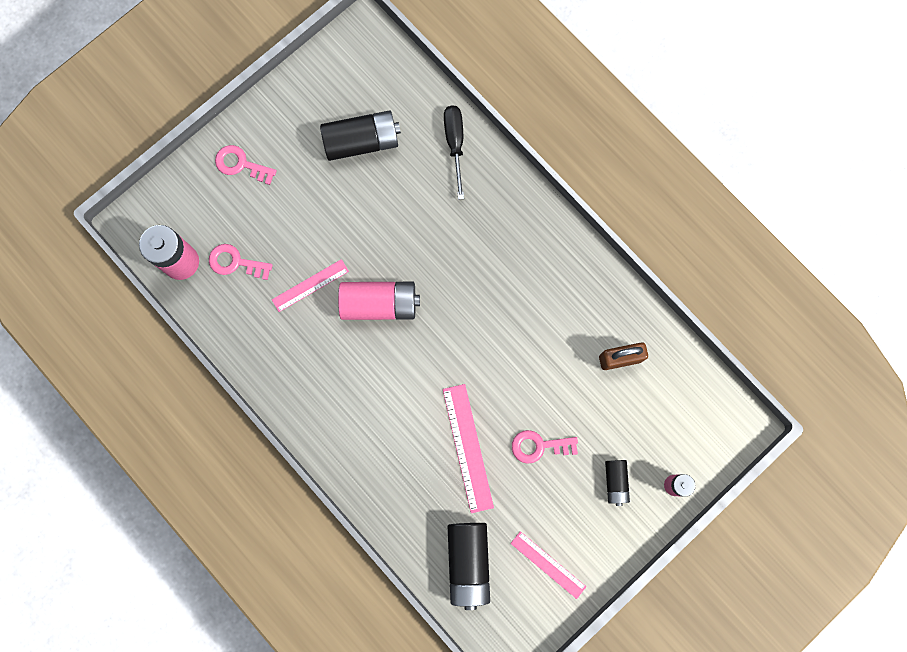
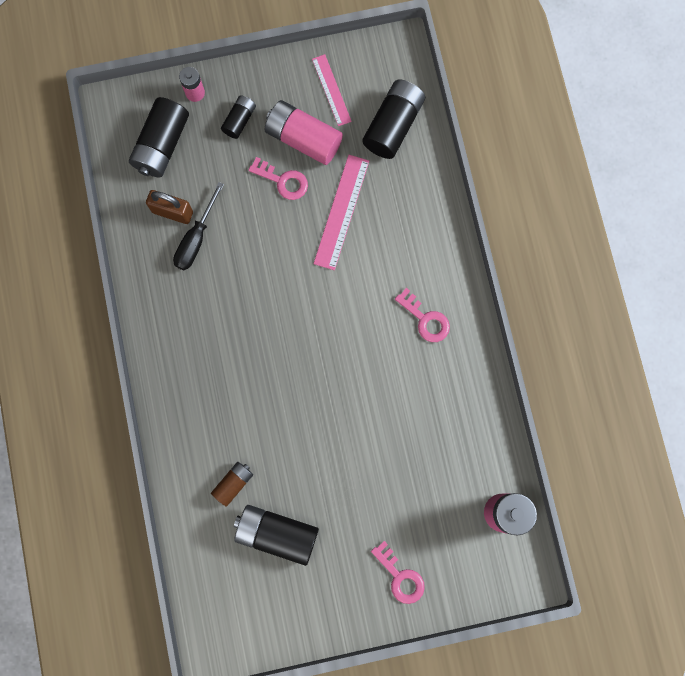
camera: 150 degrees left, 0 degrees up
pink key [209,244,273,280] -> pink key moved to [395,288,450,342]
pink ruler [272,259,349,312] -> none
pink battery [338,282,420,320] -> pink battery moved to [265,100,343,165]
black screwdriver [444,105,464,200] -> black screwdriver moved to [173,182,224,270]
none -> black battery [129,97,189,177]
none -> brown battery [211,462,253,507]

